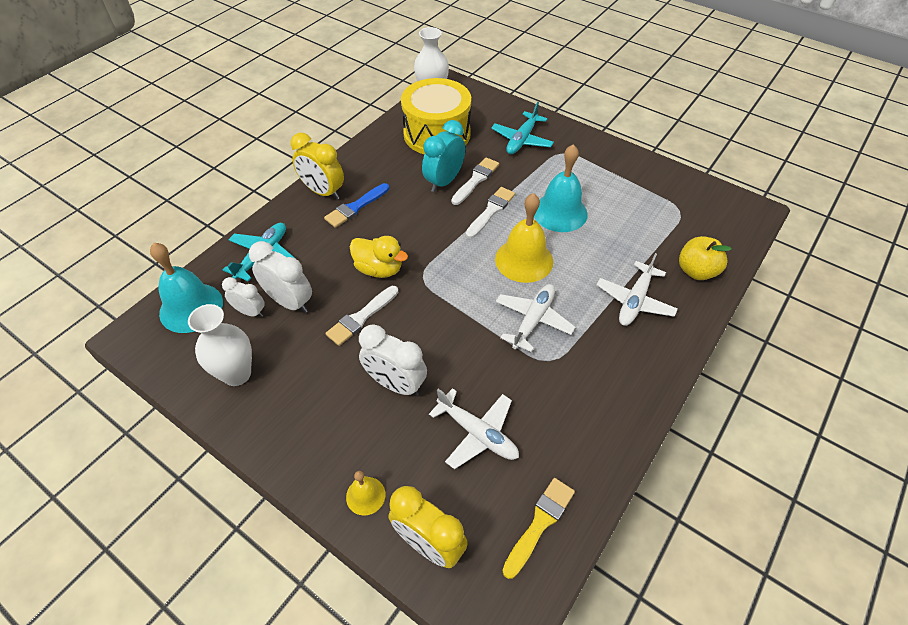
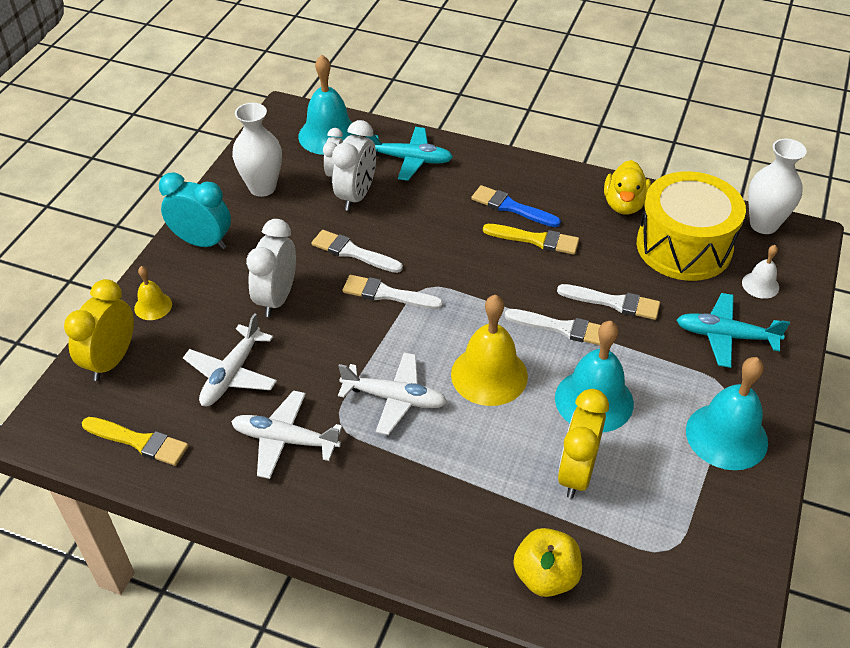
camera: 75 degrees right, 5 degrees down
yellow clock [291,133,344,200] -> yellow clock moved to [558,389,609,499]
yellow duck [350,236,408,278] -> yellow duck moved to [604,160,651,214]
turquoise clock [422,120,465,192] -> turquoise clock moved to [159,172,231,249]
white plane [597,253,678,326] -> white plane moved to [231,390,342,479]
none -> white brush [342,275,443,309]
none -> yellow brush [483,224,579,255]
none -> turquoise bell [686,357,768,470]
none -> white bell [742,245,779,299]

